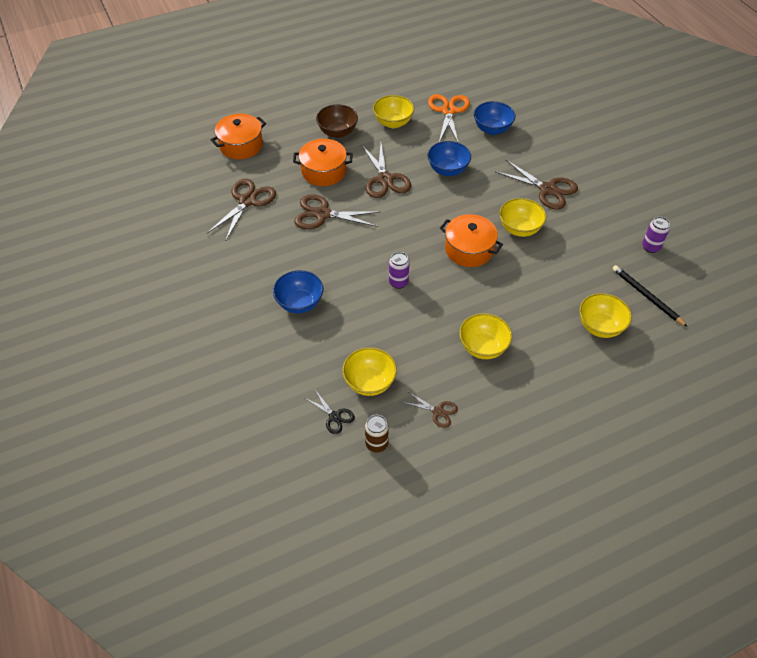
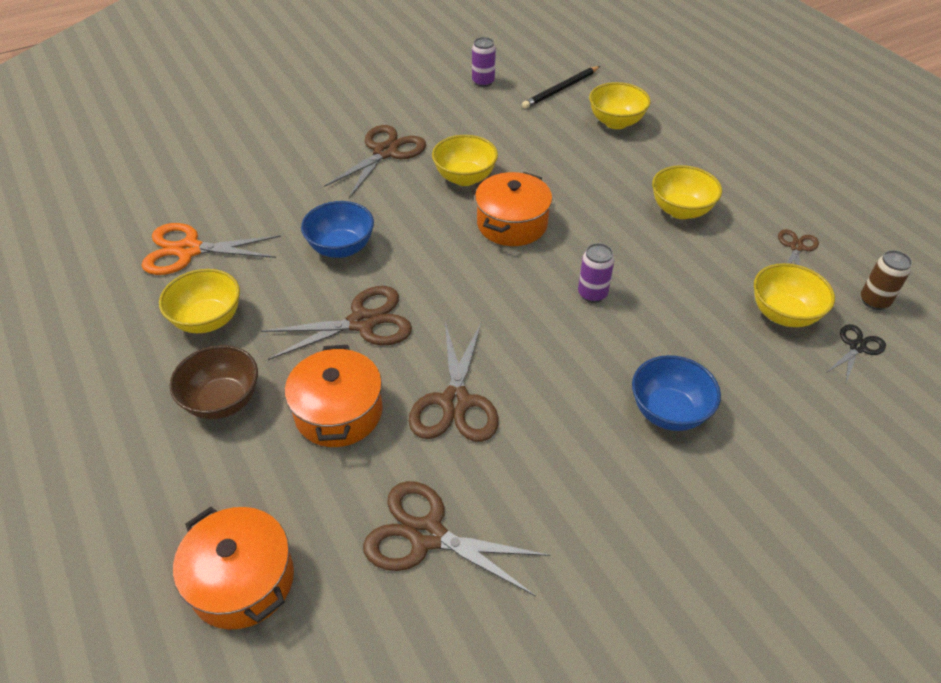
camera: 95 degrees left, 5 degrees down
blue bowl [474,101,516,135] -> none

